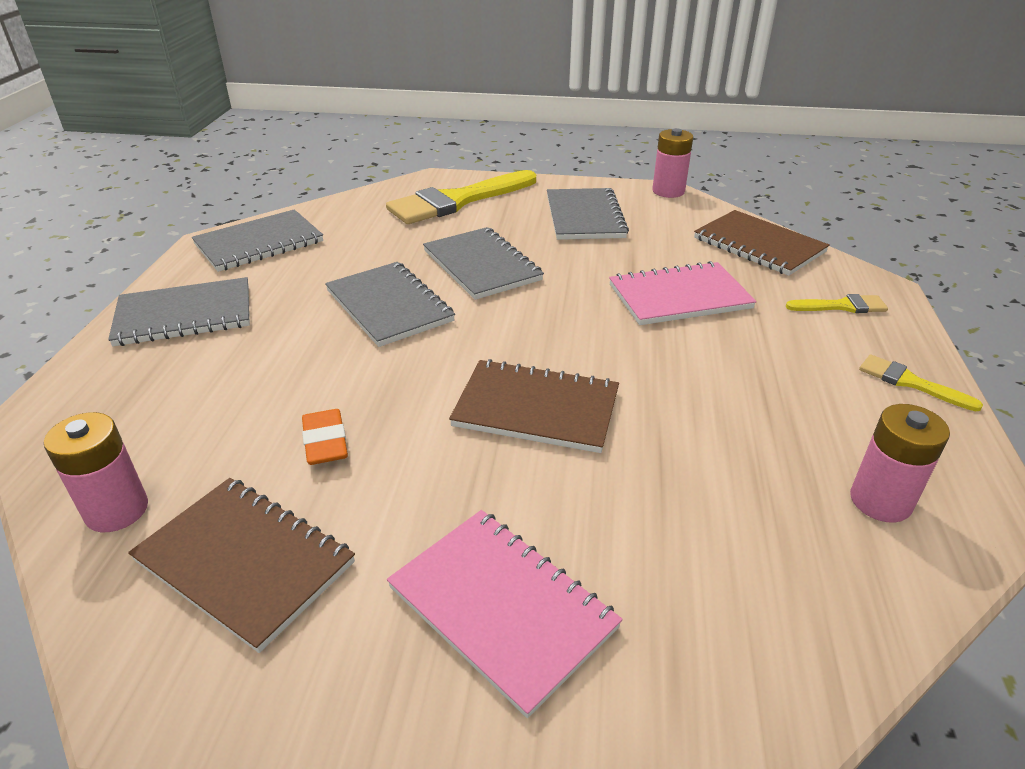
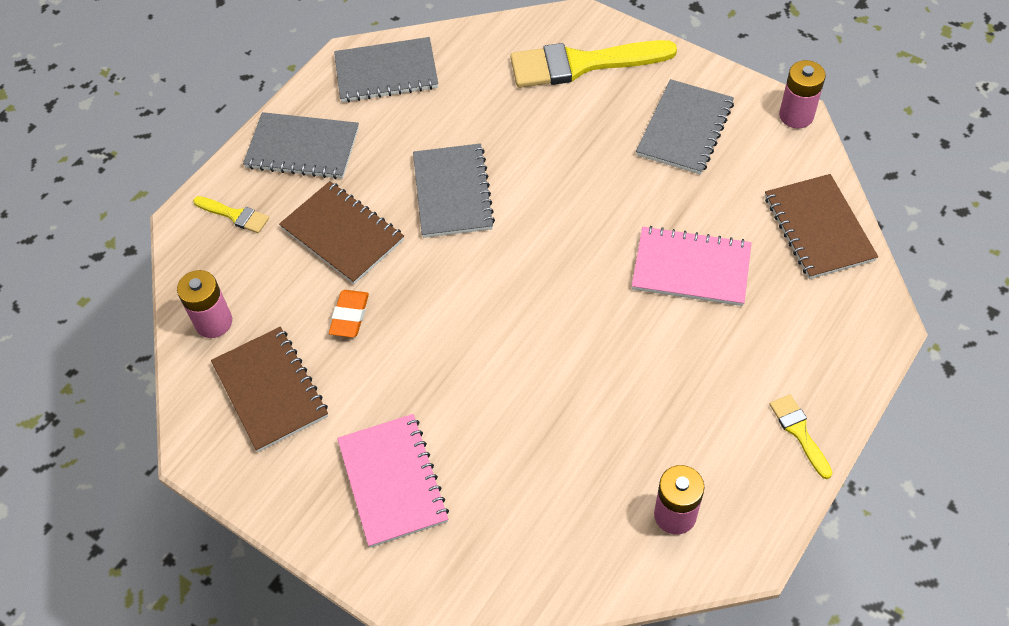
camera: 30 degrees right, 20 degrees up
grey notebook [423,227,544,300] -> none
brown notebook [449,359,619,453] -> brown notebook moved to [279,181,404,284]
yellow brush [786,294,888,313] -> yellow brush moved to [193,196,269,233]

